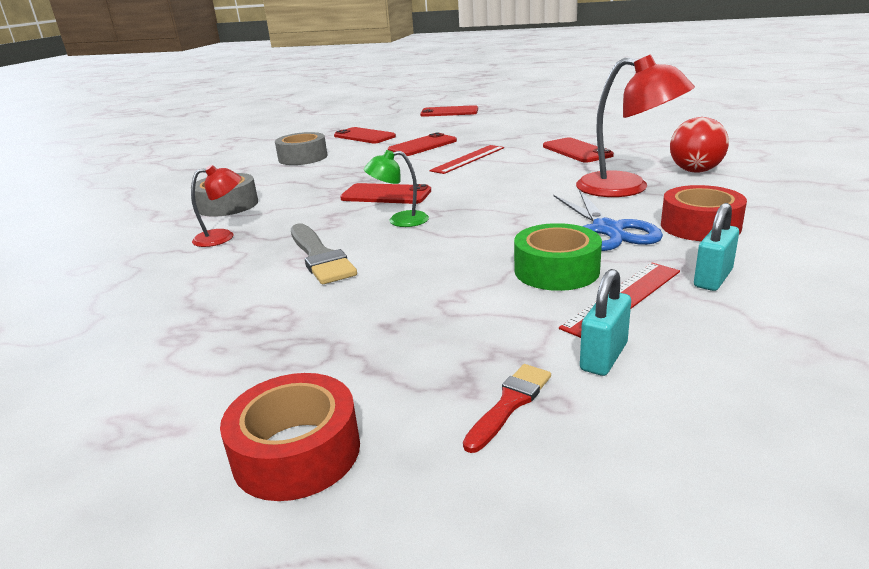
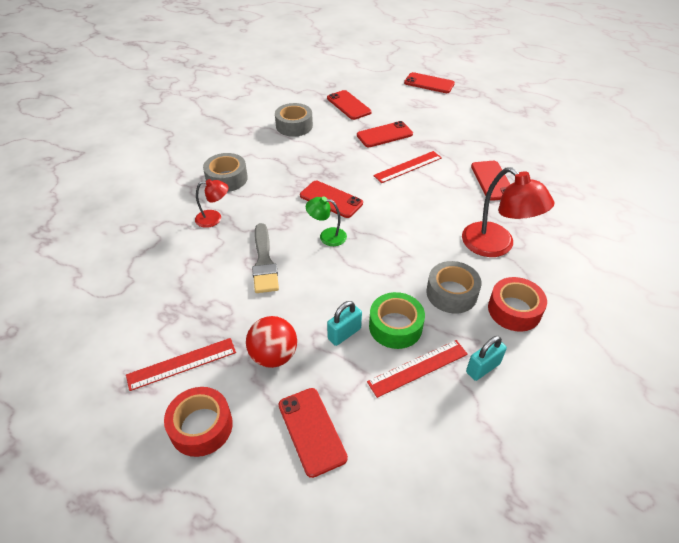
camera: 15 degrees right, 20 degrees up
red brush [463,364,551,453] -> red phone [279,388,348,478]
blue scissors [554,190,663,251] -> grey tape [426,261,482,314]
turquoise padlock [580,269,631,376] -> turquoise padlock moved to [327,301,362,346]
red ball [670,117,729,173] -> red ball moved to [246,316,297,368]
none -> red ruler [126,338,236,391]

